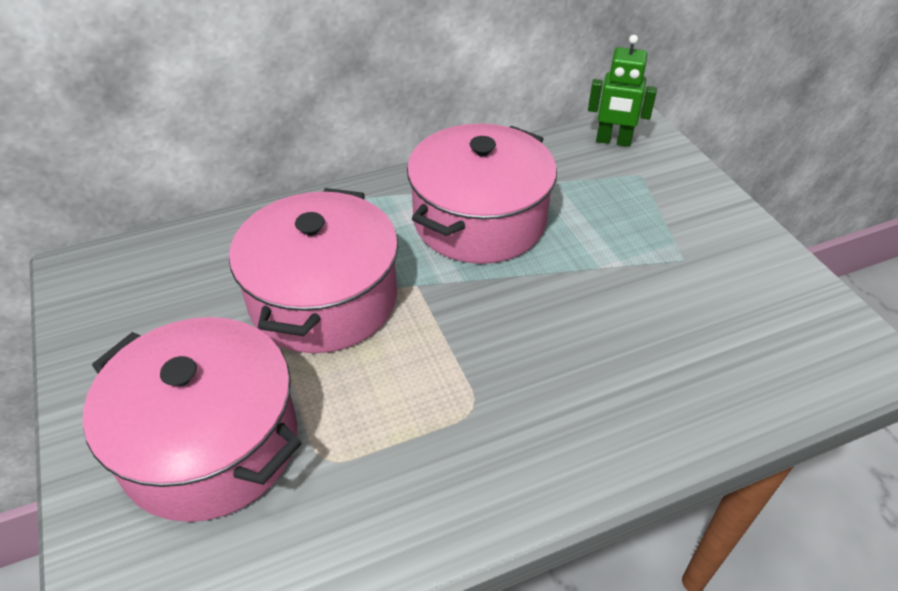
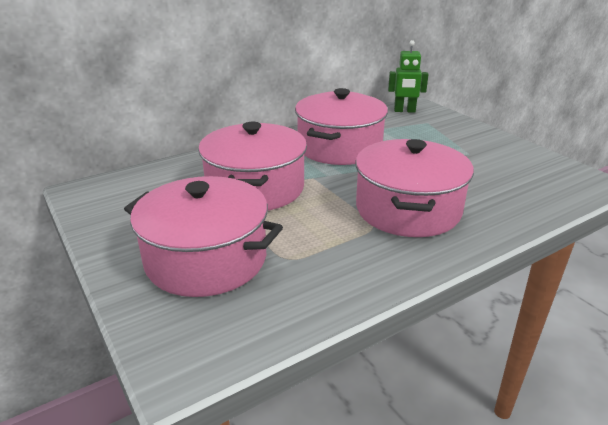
camera: 10 degrees left, 15 degrees down
none -> pink pot [355,139,474,237]

